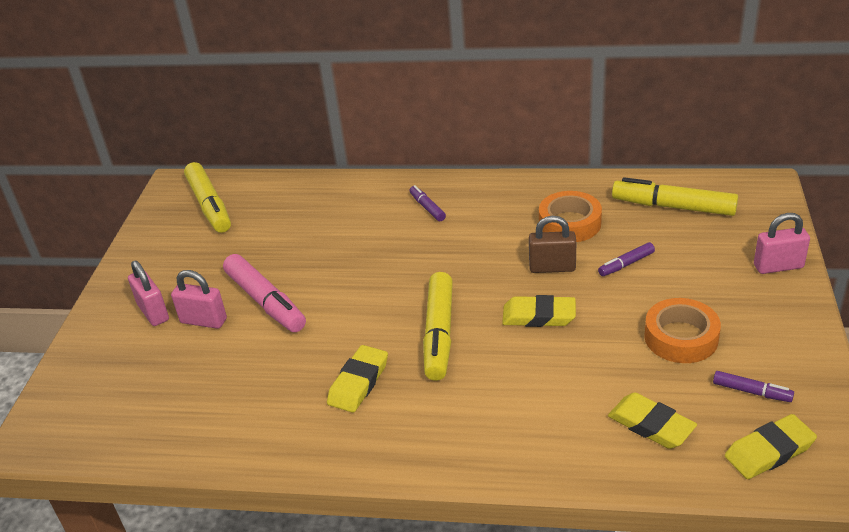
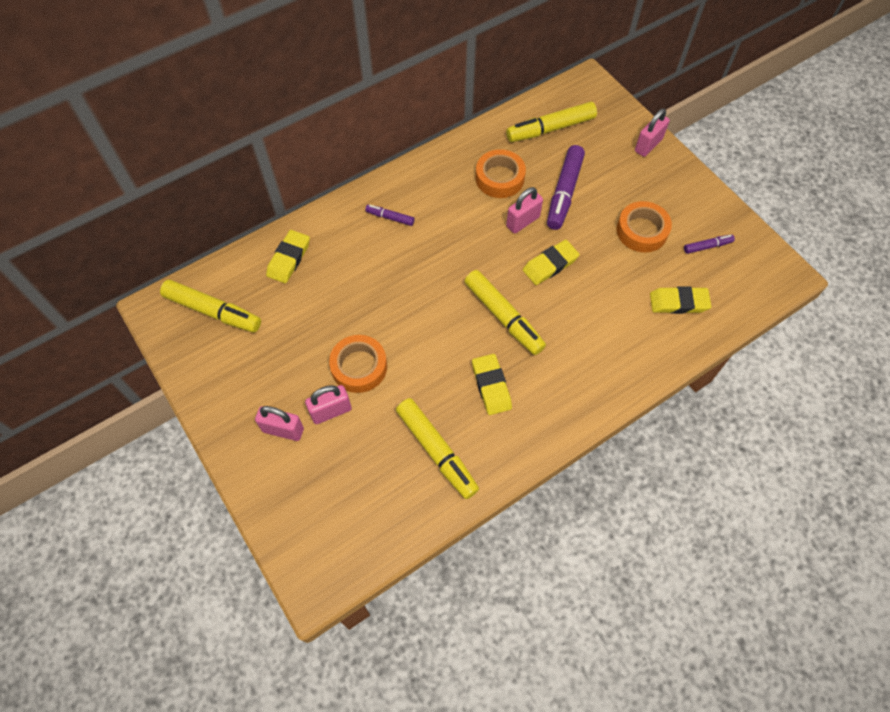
camera: 45 degrees left, 25 degrees up
pink marker [223,254,306,332] -> orange tape [329,335,387,393]
brown padlock [529,216,576,273] -> pink padlock [506,187,543,234]
purple marker [598,242,655,276] -> purple marker [547,145,585,230], size x1.99
yellow eraser [725,414,817,479] -> yellow eraser moved to [266,230,310,283]
none -> yellow marker [396,398,479,499]

